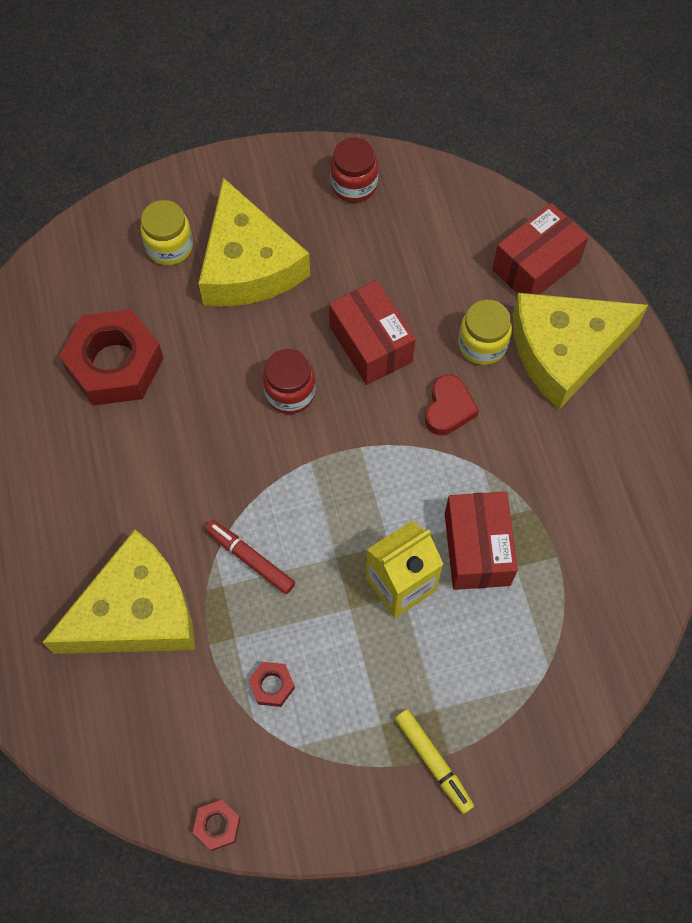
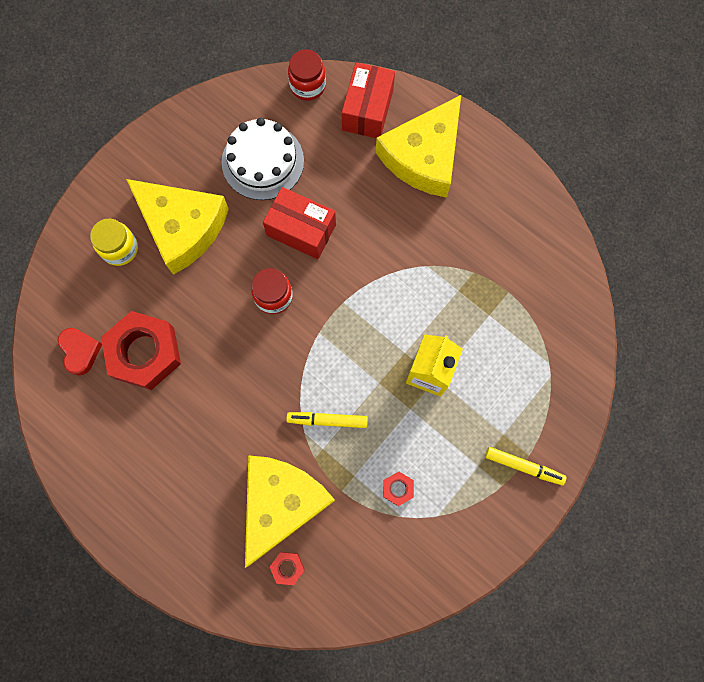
camera: 35 degrees left, 10 degrees up
red nut [193,800,240,851] -> red nut moved to [270,552,305,585]
red marker [205,520,295,594] -> yellow marker [286,412,368,428]
red jar [330,137,378,203] -> red jar moved to [288,50,326,101]
red heart [425,375,479,436] -> red heart moved to [58,328,102,376]
red box [445,491,518,590] -> none
yellow jar [458,300,512,365] -> none
none -> white cake [222,118,304,200]

